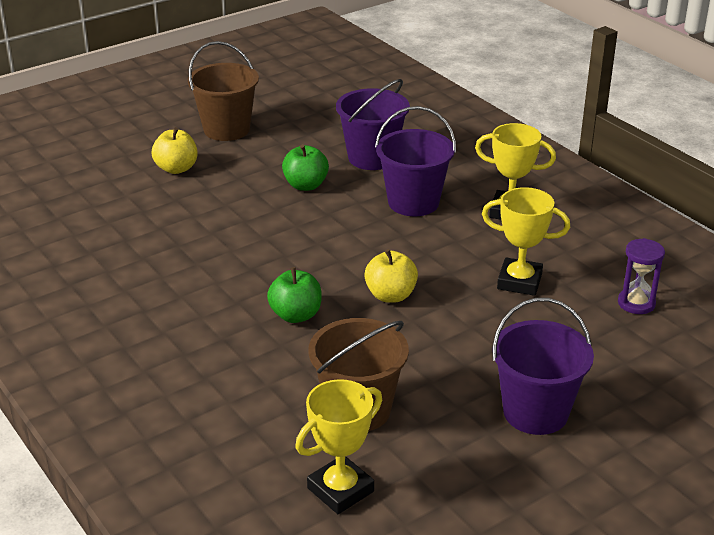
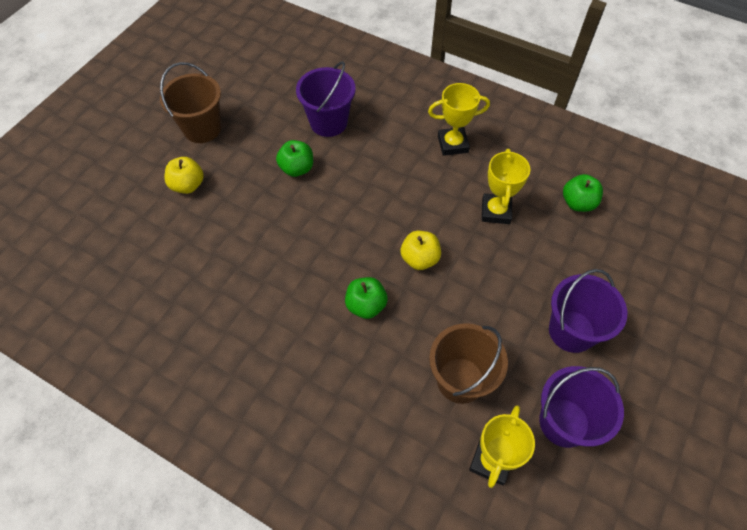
camera: 25 degrees left, 25 degrees up
purple bucket [375,106,456,216] -> purple bucket moved to [539,366,624,448]
yellow trophy [482,187,570,296] -> yellow trophy turned 75 degrees counterclockwise [482,149,531,224]
purple hourglass [618,238,665,314] -> green apple [563,174,603,212]

